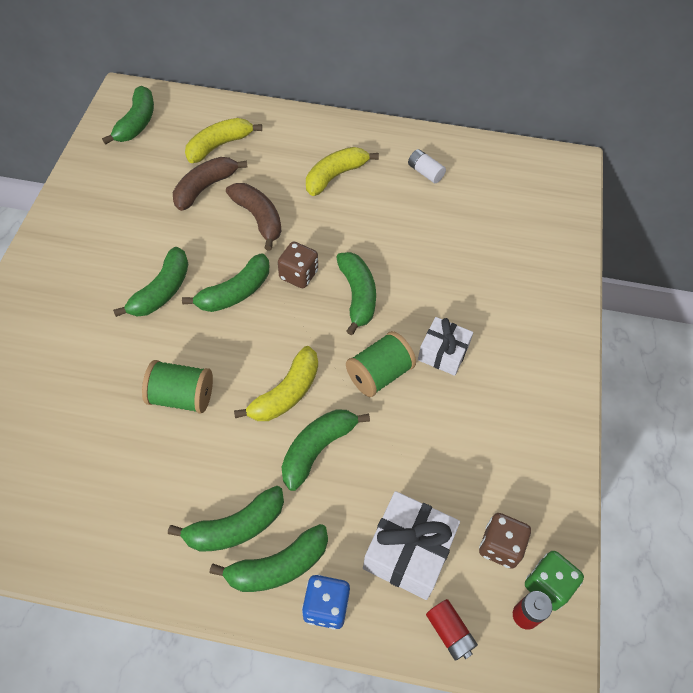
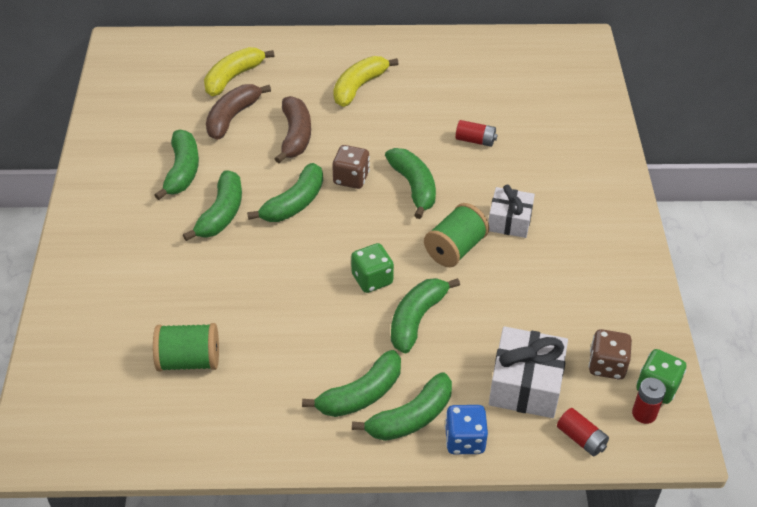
camera: 10 degrees left, 10 degrees down
green banana [102,86,154,145] -> green banana moved to [154,130,199,200]
green spool [142,360,213,414] -> green spool moved to [153,323,219,371]
brown banana [226,183,282,251] -> brown banana turned 45 degrees clockwise [275,96,311,163]
yellow banana [234,346,318,421] -> green dice [351,243,394,293]
white battery [408,149,446,183] -> none
none -> red battery [455,120,498,147]

